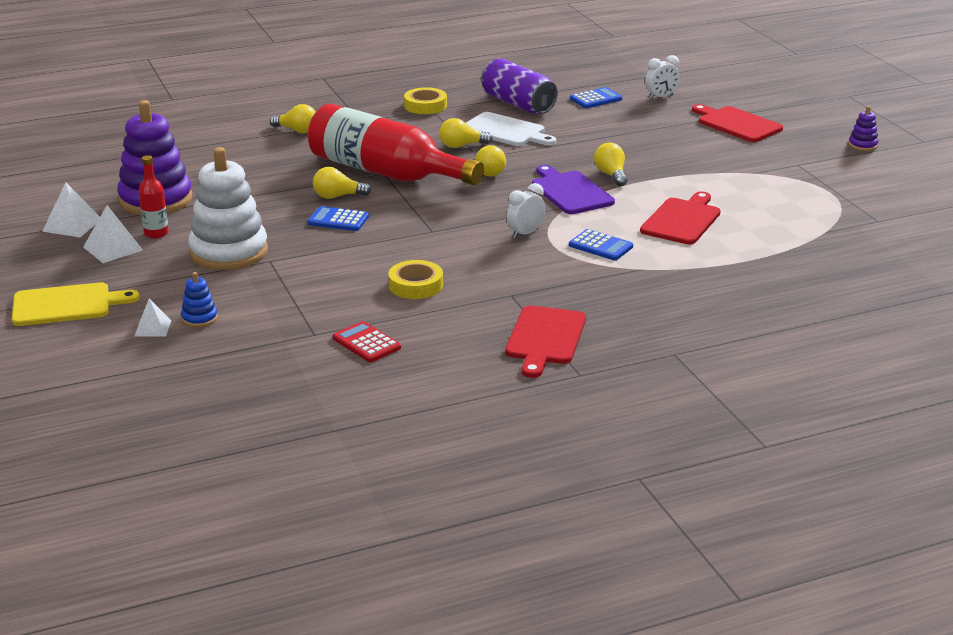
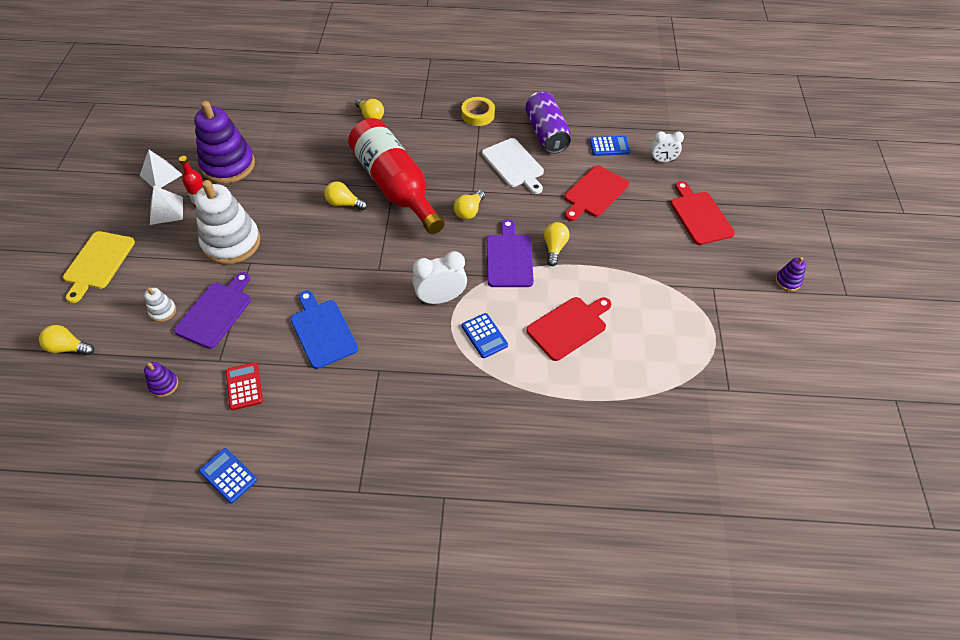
camera: 25 degrees right, 25 degrees up
yellow cutting board [12,282,140,326] -> yellow cutting board turned 90 degrees clockwise [63,231,135,303]
white pyramid [134,298,171,337] -> none
blue stacking toy [181,272,218,327] -> white stacking toy [144,287,176,322]
blue calculator [308,206,369,231] -> blue calculator moved to [199,448,257,504]
yellow tape [388,260,443,299] -> blue cutting board [291,290,358,369]
yellow light bulb [439,118,492,148] -> yellow light bulb moved to [39,325,94,355]
red cutting board [505,306,586,378] -> red cutting board moved to [564,165,629,221]
white clock [507,183,545,239] -> white clock [412,251,467,304], size x1.54
none -> purple stacking toy [144,362,178,397]
none -> purple cutting board [174,272,251,349]

